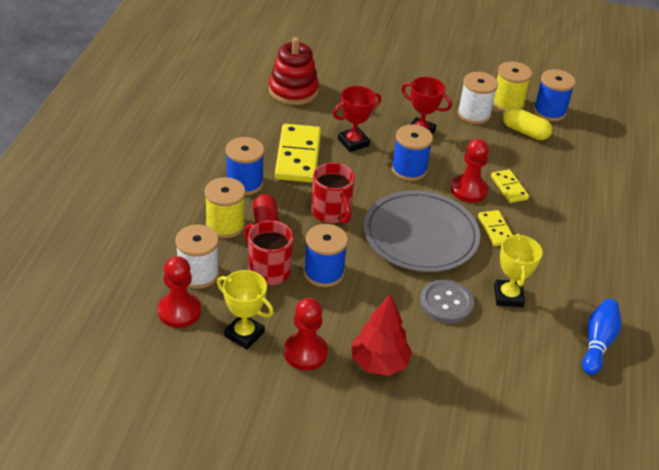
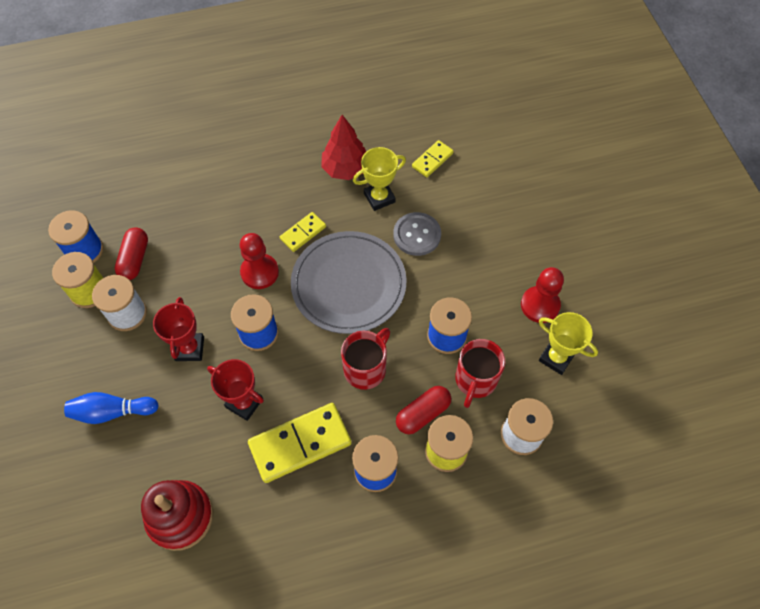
camera: 115 degrees left, 20 degrees up
red pawn [158,256,201,328] -> none
yellow trophy [217,270,274,349] -> yellow trophy turned 60 degrees counterclockwise [539,312,598,375]
red tree [352,294,412,376] -> red tree moved to [321,115,366,180]
yellow domino [491,169,529,203] -> yellow domino moved to [412,140,454,177]
yellow capsule [503,107,552,140] -> red capsule [115,227,148,280]
blue bowling pin [582,299,621,375] -> blue bowling pin moved to [64,392,159,424]

